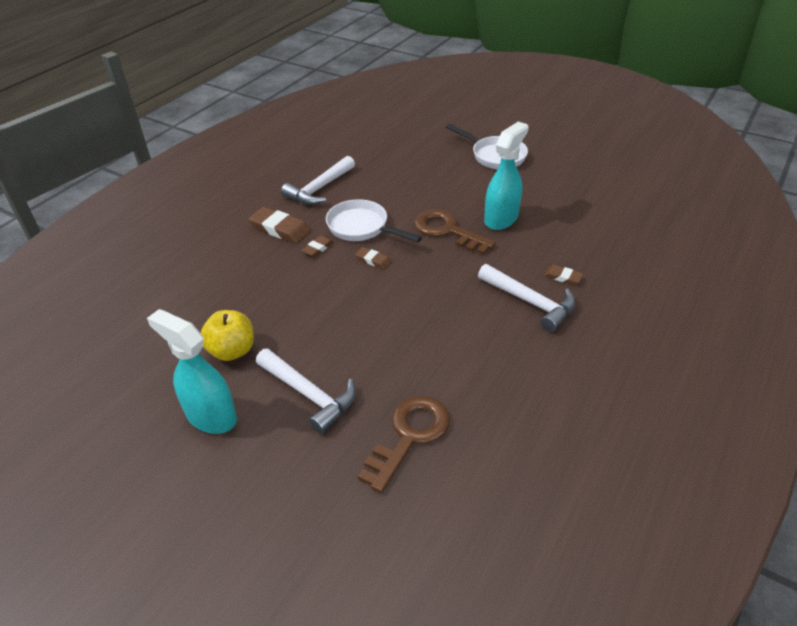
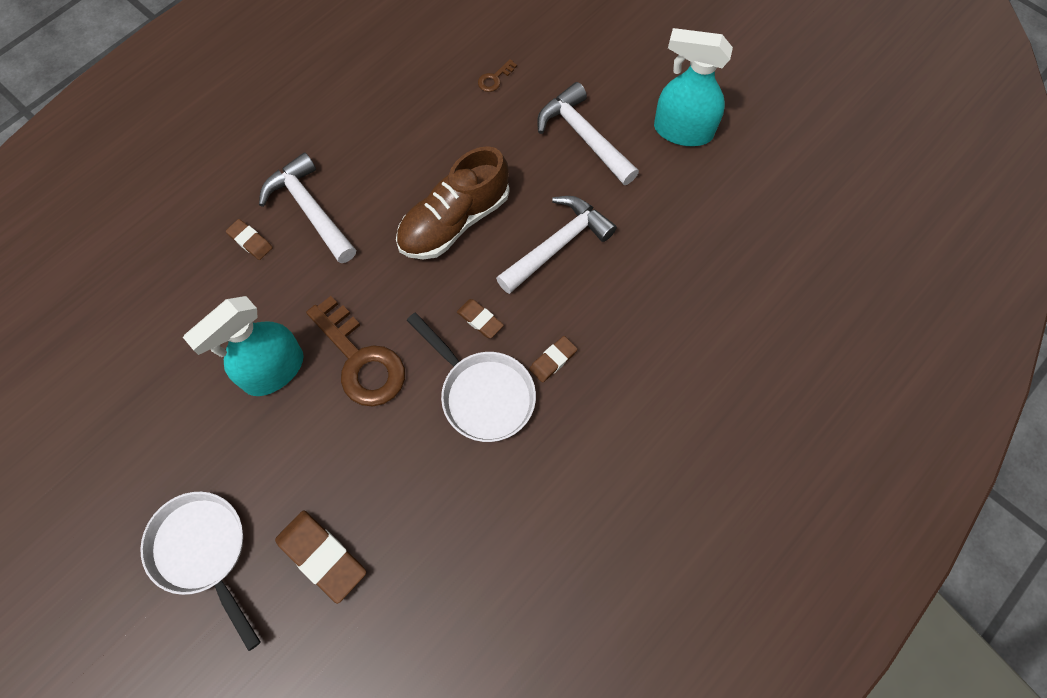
camera: 170 degrees left, 25 degrees up
turquoise spray bottle [147,309,237,434] -> turquoise spray bottle turned 150 degrees clockwise [654,28,733,146]
yellow apple [201,310,254,361] -> none
brown eraser [249,207,311,244] -> brown eraser moved to [275,511,366,604]
white hammer [281,156,355,205] -> white hammer moved to [496,196,617,294]
brown key [358,396,450,493] -> brown key [478,59,517,92], size x0.41
none -> brown shoe [396,146,509,260]

